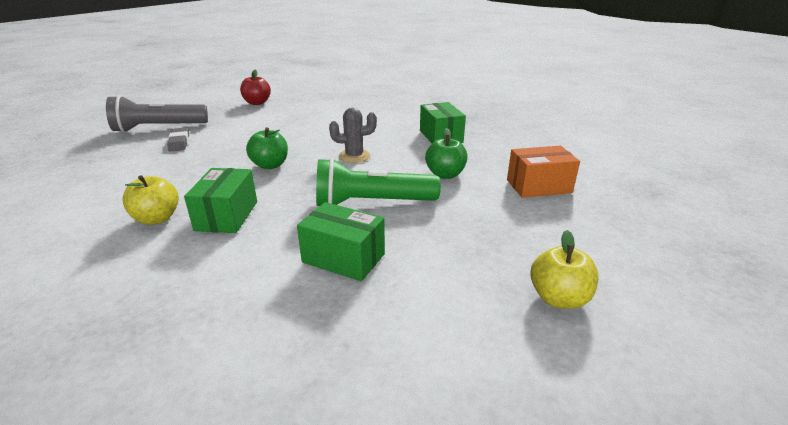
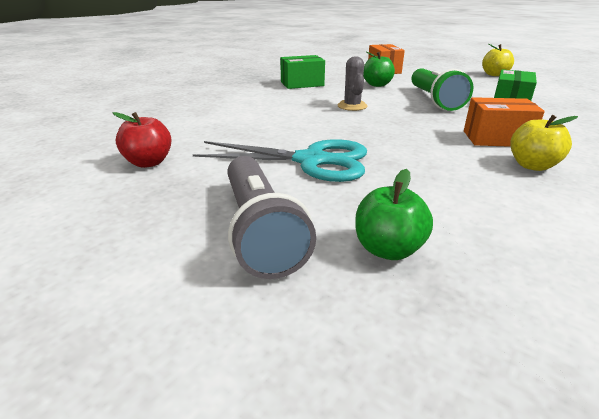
camera: 90 degrees left, 0 degrees up
grey eraser [167,127,189,151] -> none
green box [184,168,257,233] -> orange box [464,97,545,147]
green apple [246,127,288,169] -> green apple moved to [355,169,433,260]
none -> turquoise scissors [193,139,367,182]

